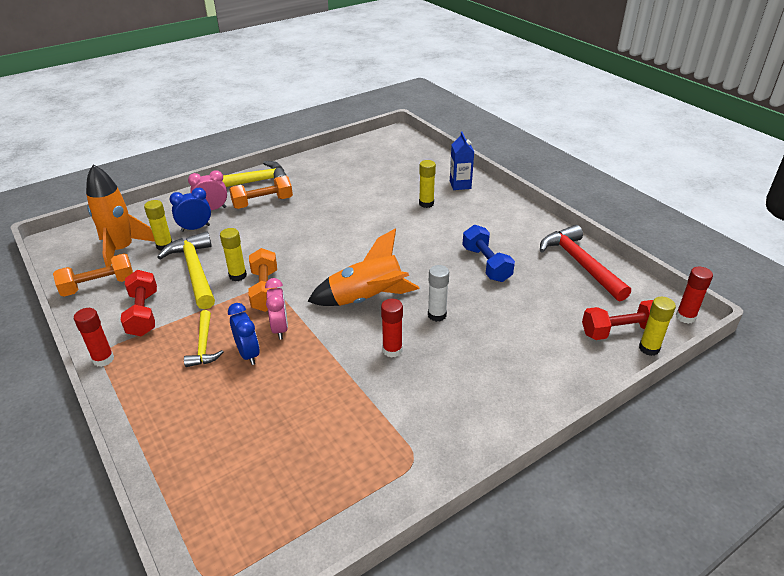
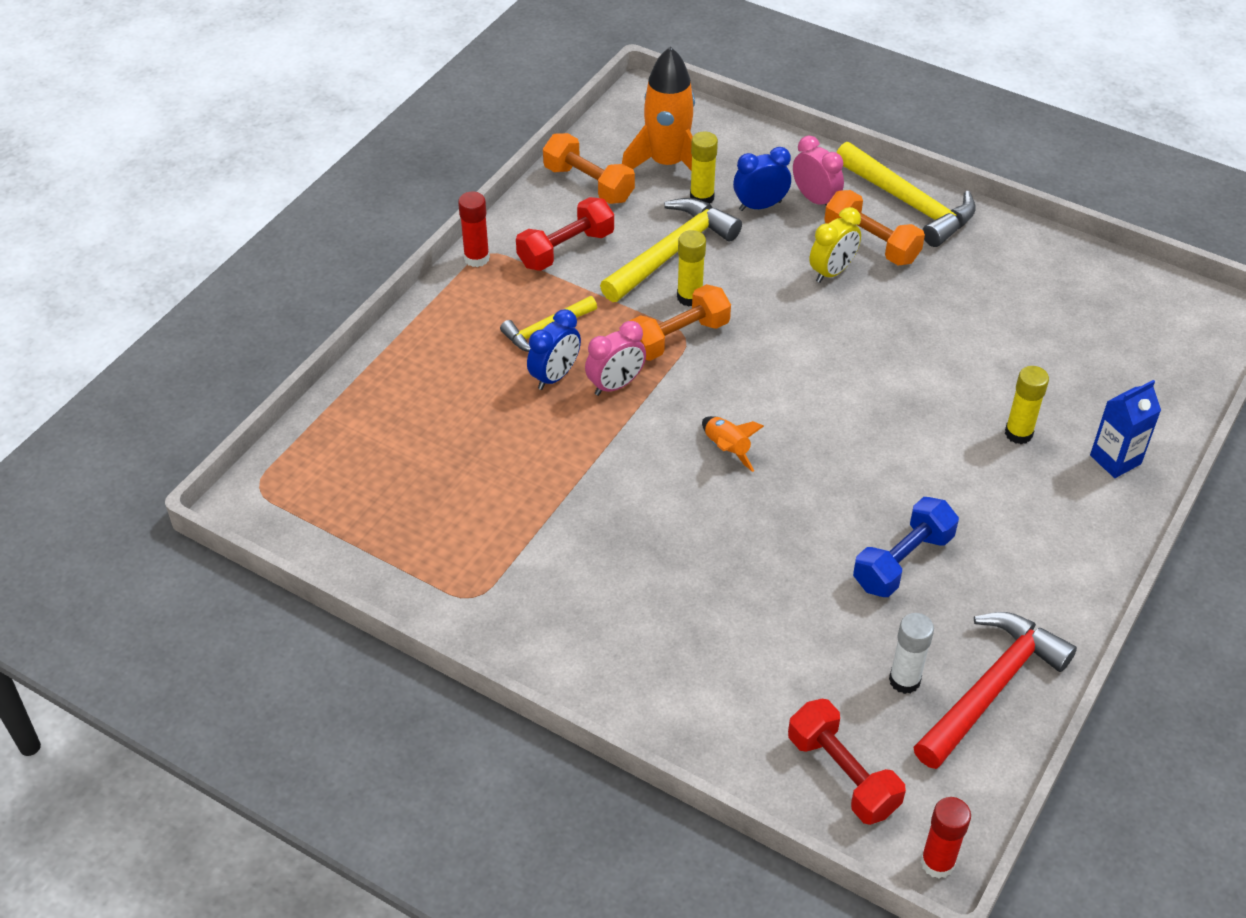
camera: 65 degrees right, 10 degrees up
blue clock [170,188,211,232] -> blue clock turned 60 degrees counterclockwise [733,147,791,211]
orange rocket [307,228,420,306] -> orange rocket [702,416,764,472], size x0.48
red glue stick [381,299,403,358] -> none
white glue stick [428,265,449,322] -> white glue stick moved to [889,613,934,694]
yellow glue stick [639,297,676,356] -> none
none -> yellow clock [809,207,861,283]

